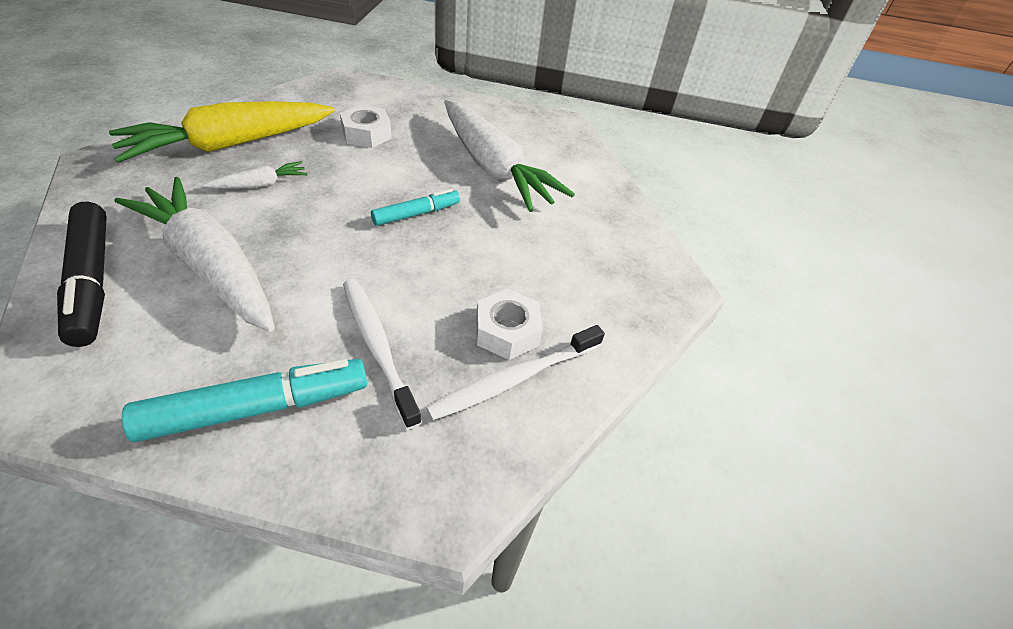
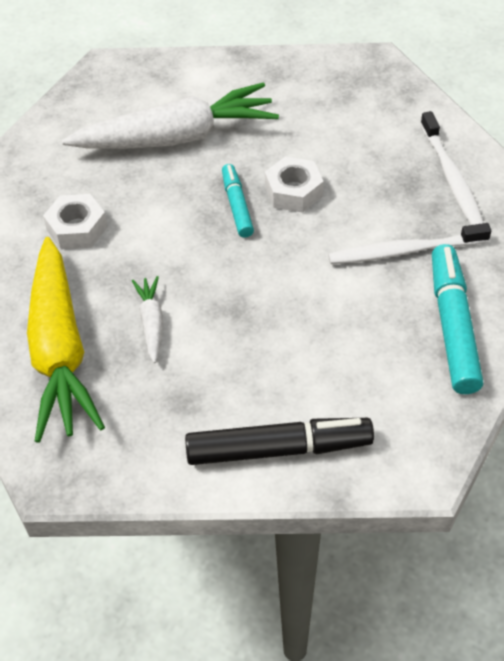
camera: 65 degrees left, 5 degrees up
white carrot [115,177,275,332] -> none
white nut [476,289,543,360] -> white nut moved to [265,157,324,213]

